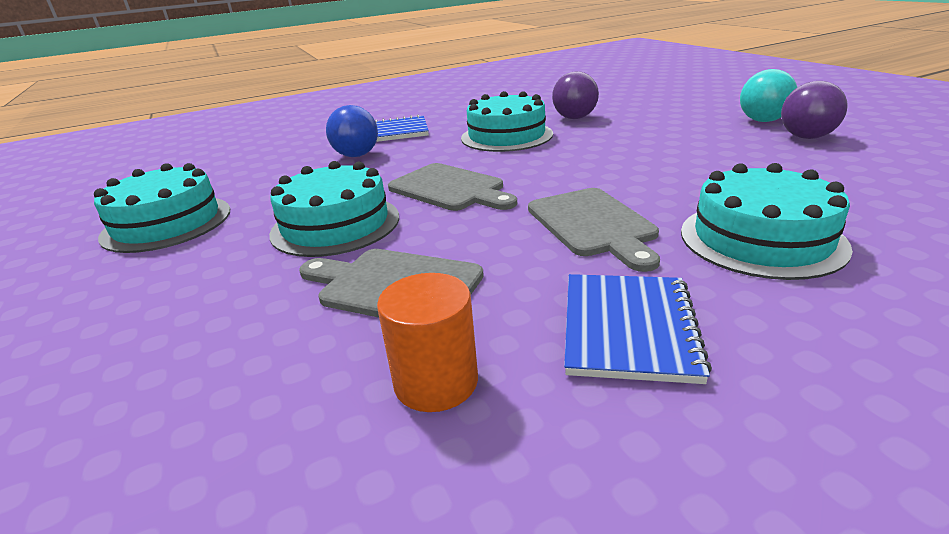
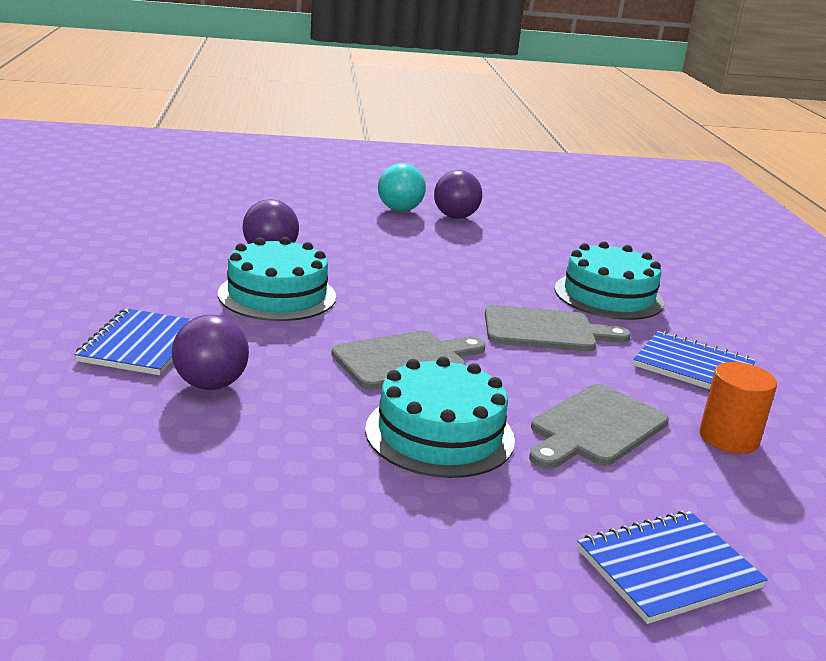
camera: 75 degrees left, 5 degrees down
turquoise cake [94,163,230,253] -> none
blue ball [326,105,378,157] -> purple ball [172,315,249,390]
none -> blue notebook [577,511,768,624]

